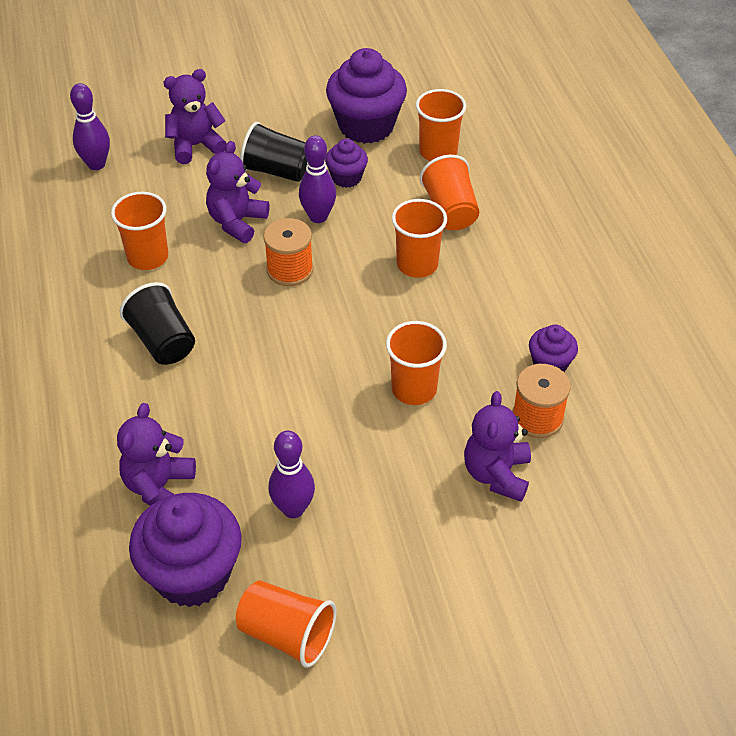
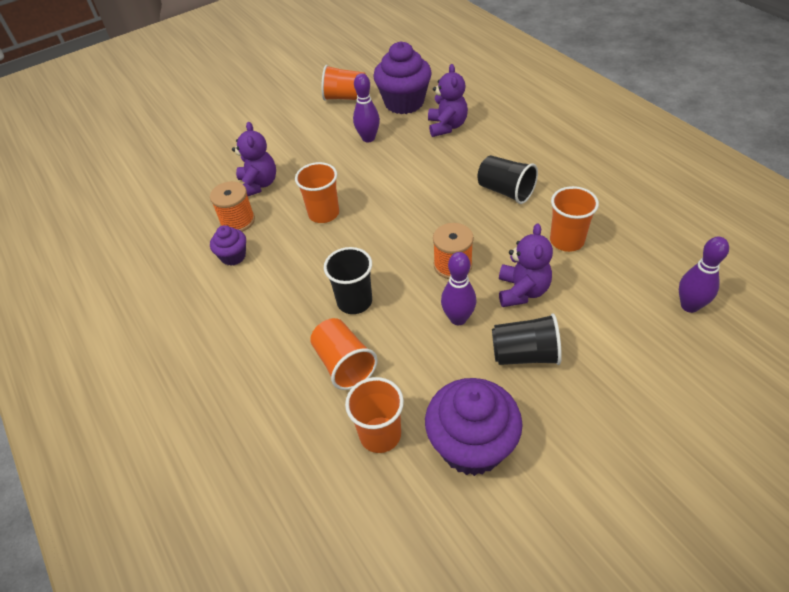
camera: 165 degrees right, 0 degrees up
purple teddy bear [163,69,227,164] -> none
purple cupcake [325,139,368,188] -> none
orange cup [392,199,447,278] -> black cup [324,247,372,314]

